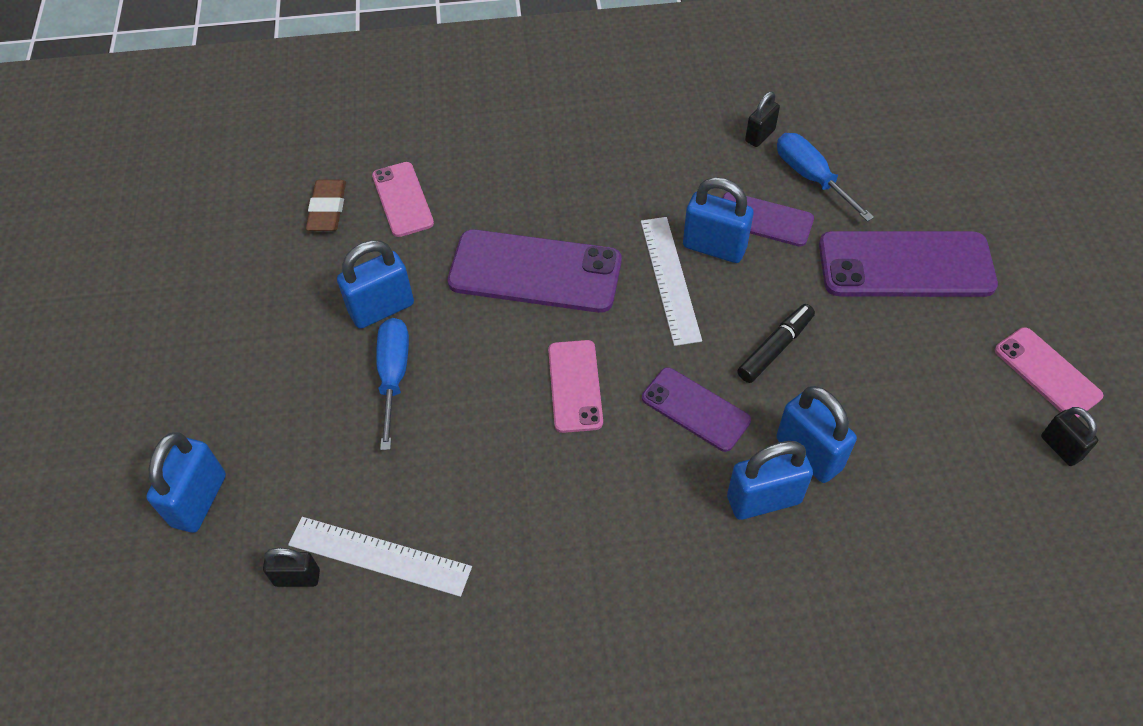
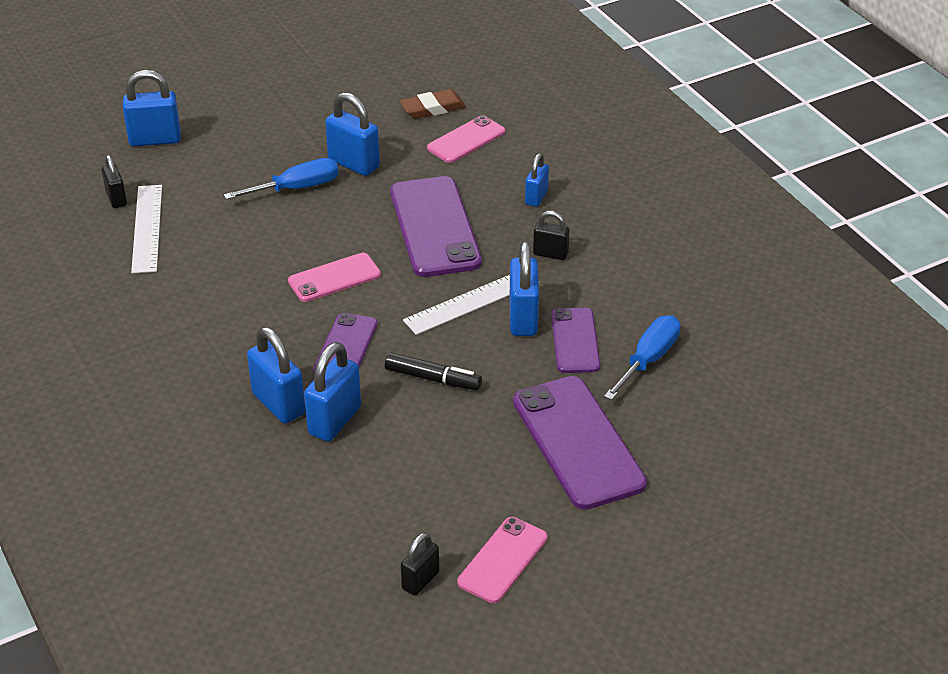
camera: 65 degrees right, 15 degrees down
black padlock [745,91,780,147] -> black padlock moved to [533,211,570,260]
none -> blue padlock [525,153,549,207]

